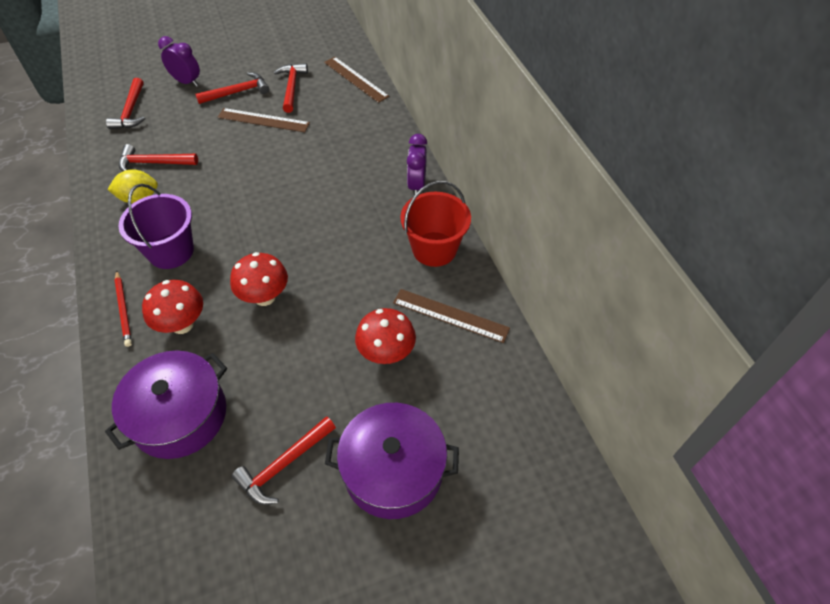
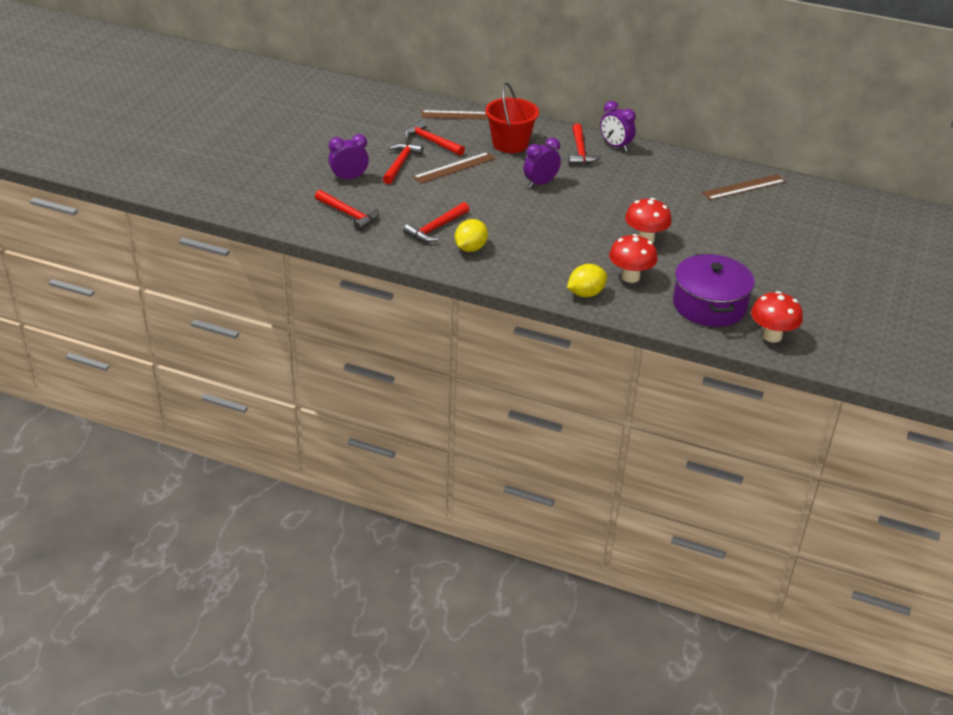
camera: 50 degrees left, 15 degrees down
red pencil [114,270,132,347] -> yellow lemon [567,264,607,297]
purple bucket [119,184,194,269] -> none
red hammer [232,416,336,505] -> red hammer moved to [569,124,602,165]
purple pot [325,403,459,519] -> none
red mushroom [355,308,416,364] -> red mushroom moved to [751,291,803,343]
red bucket [400,181,471,267] -> red bucket moved to [485,82,539,153]
none -> purple clock [524,138,561,188]

